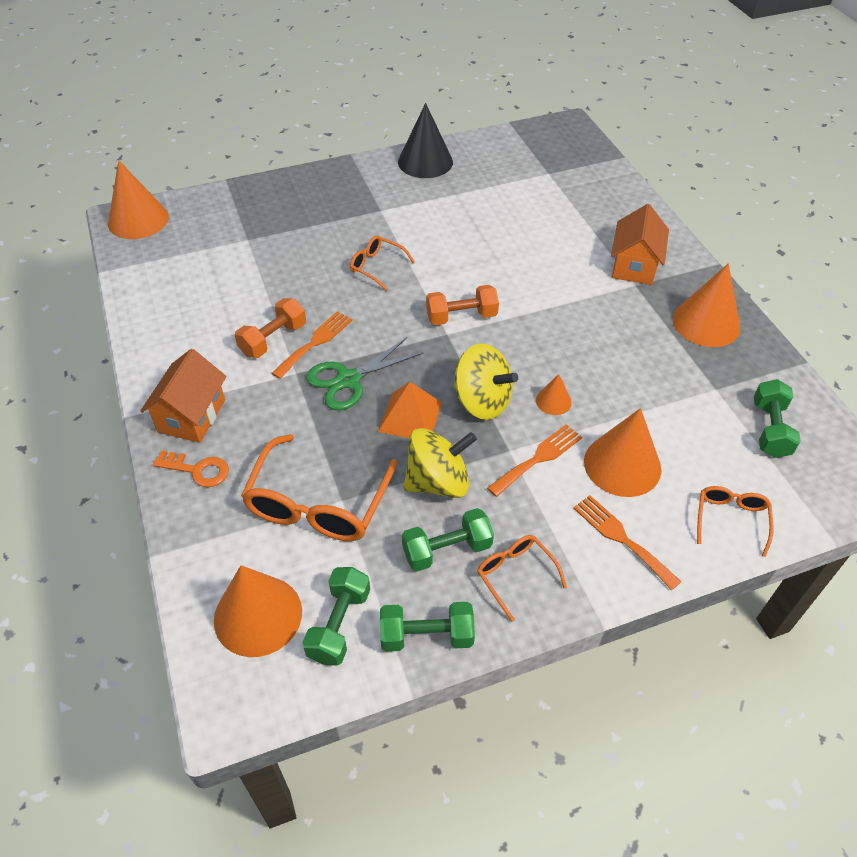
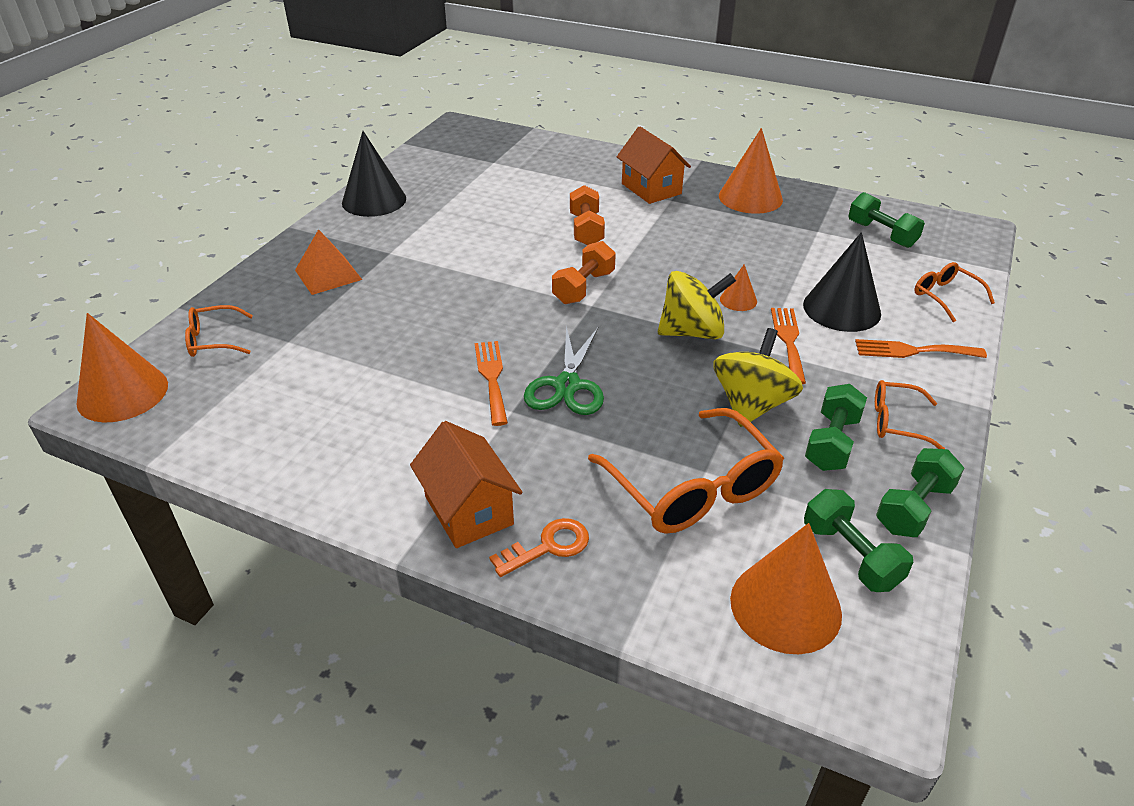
camera: 45 degrees left, 10 degrees down
orange dumbbell [235,298,306,358] -> orange dumbbell moved to [570,185,605,245]
orange glasses [350,236,415,291] -> orange glasses moved to [185,305,253,357]
orange pyramid [378,382,442,438] -> orange pyramid moved to [295,229,362,295]
orange cone [584,408,661,497] -> black cone [803,232,881,332]

